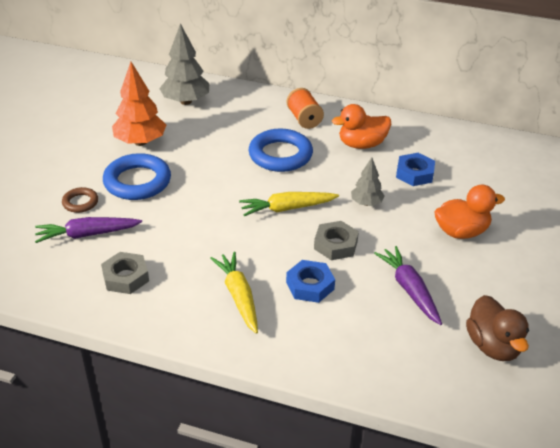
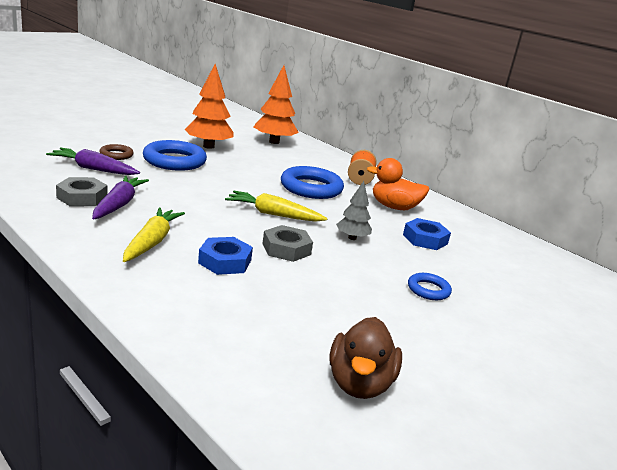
camera: 25 degrees right, 15 degrees down
grey tree [159,23,209,105] -> orange tree [254,65,299,144]
purple carrot [374,246,442,325] -> purple carrot moved to [92,176,149,220]
orange duck [434,185,505,239] -> blue ring [408,273,452,300]

